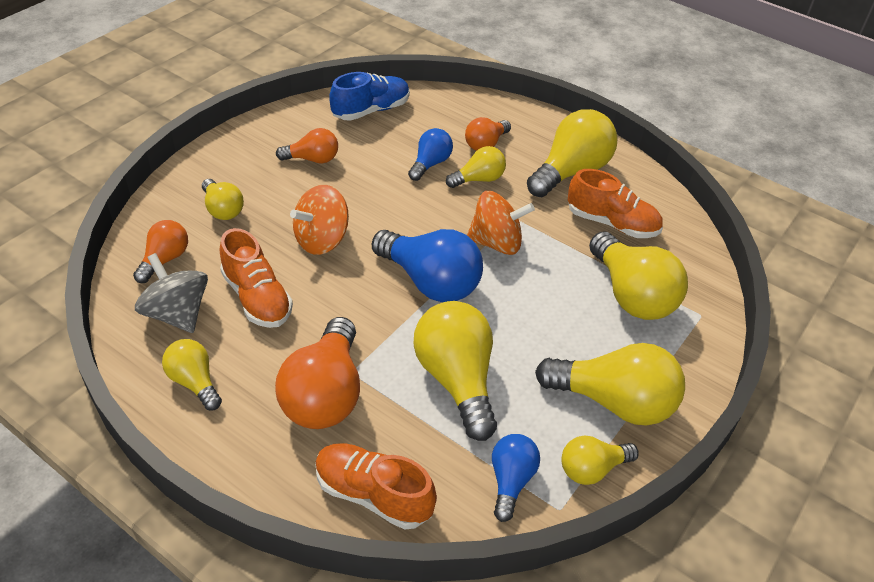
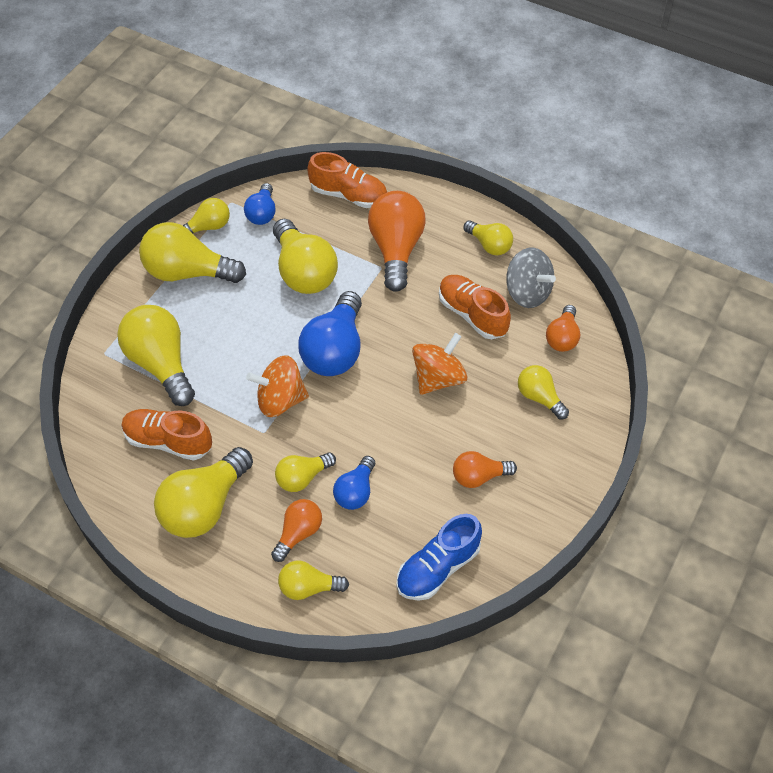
camera: 175 degrees right, 10 degrees up
blue light bulb [372,229,483,302] -> blue light bulb turned 105 degrees counterclockwise [298,291,362,376]
none -> yellow light bulb [278,560,349,600]

